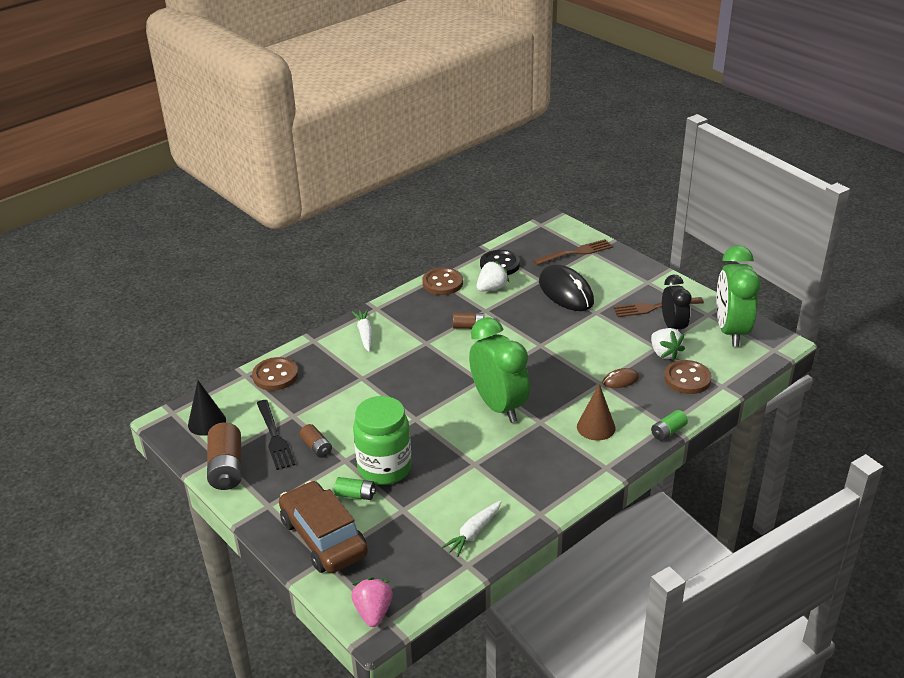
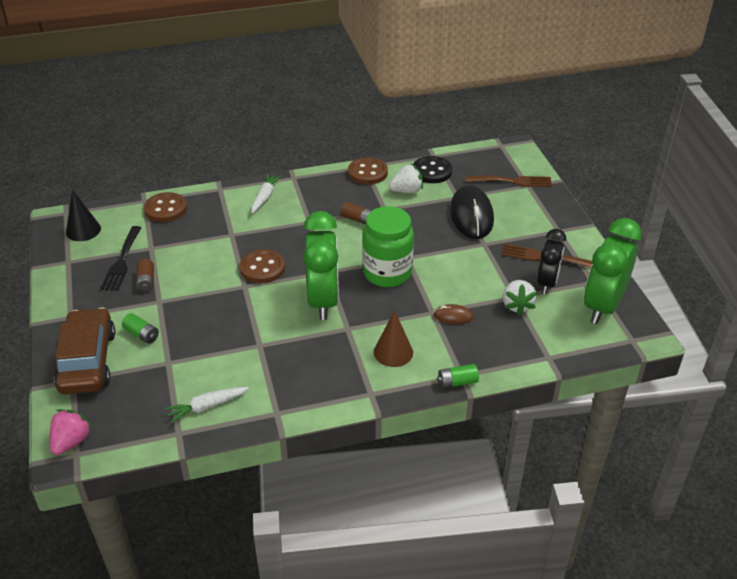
camera: 25 degrees right, 5 degrees up
brown battery [207,422,242,490] -> none
green jar [353,396,412,485] -> green jar moved to [363,206,414,287]
brown button [664,360,712,394] -> brown button moved to [240,249,285,283]

